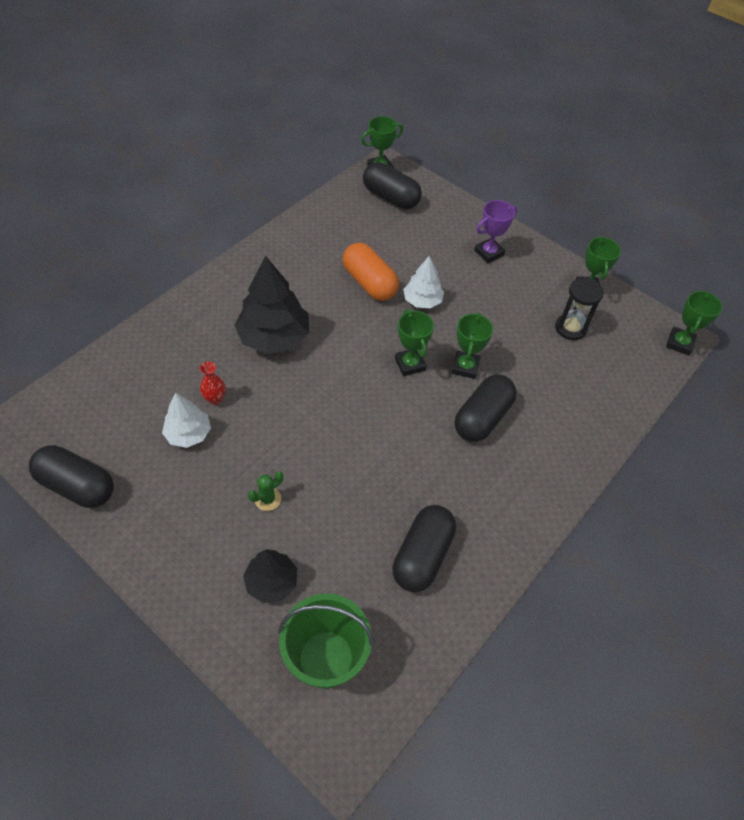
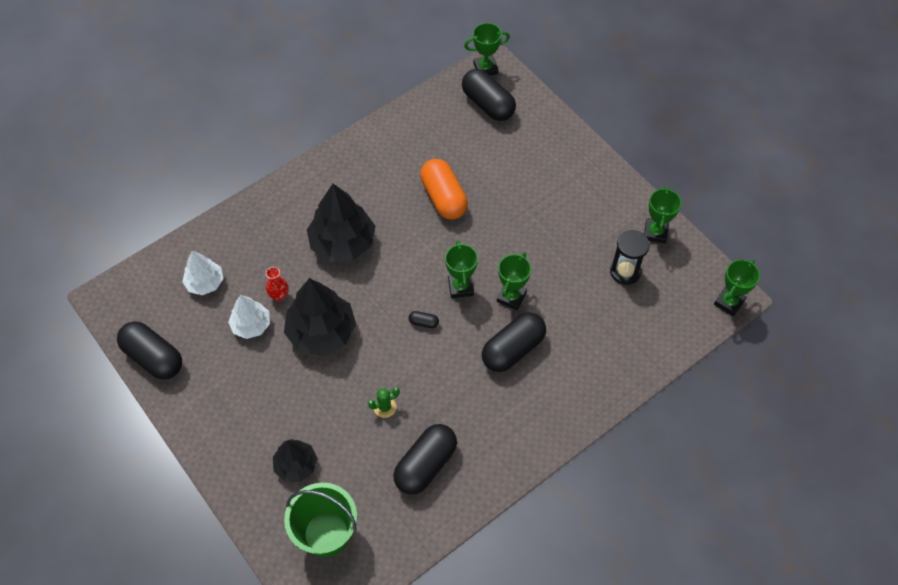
camera: 15 degrees right, 5 degrees up
green cactus [248,471,283,511] -> green cactus moved to [368,387,400,418]
white tree [403,256,444,308] -> white tree moved to [182,251,223,295]
purple trophy [474,200,517,263] -> none
none -> black tree [284,278,356,356]
none -> black capsule [409,311,439,328]

